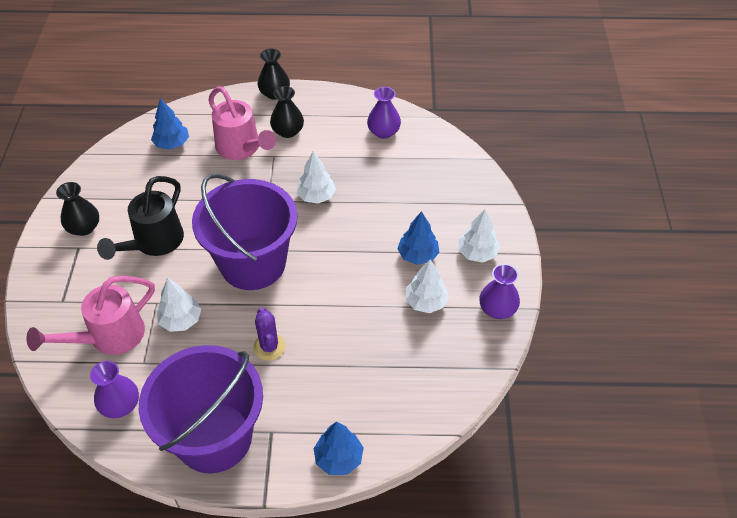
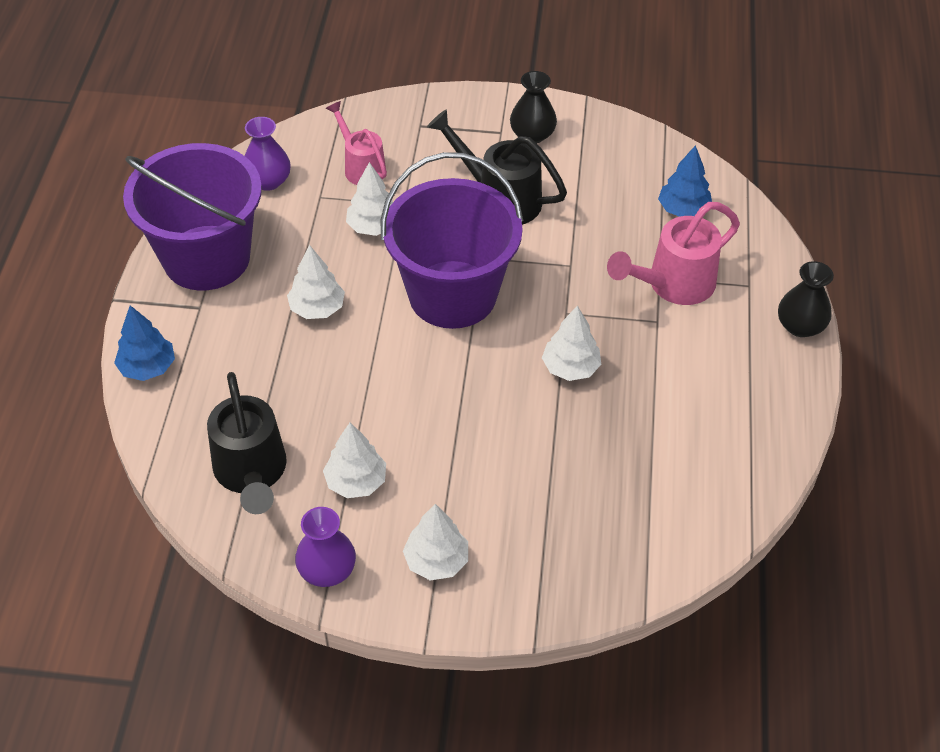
camera: 95 degrees right, 0 degrees up
pink watering can [26,276,155,355] -> pink watering can [326,101,387,185], size x0.66
purple cactus [253,307,286,361] -> white tree [287,245,345,319]
black vase [270,86,304,138] -> none
purple vase [367,87,401,139] -> none
blue tree [397,211,440,265] -> none
none -> black watering can [207,372,287,514]

